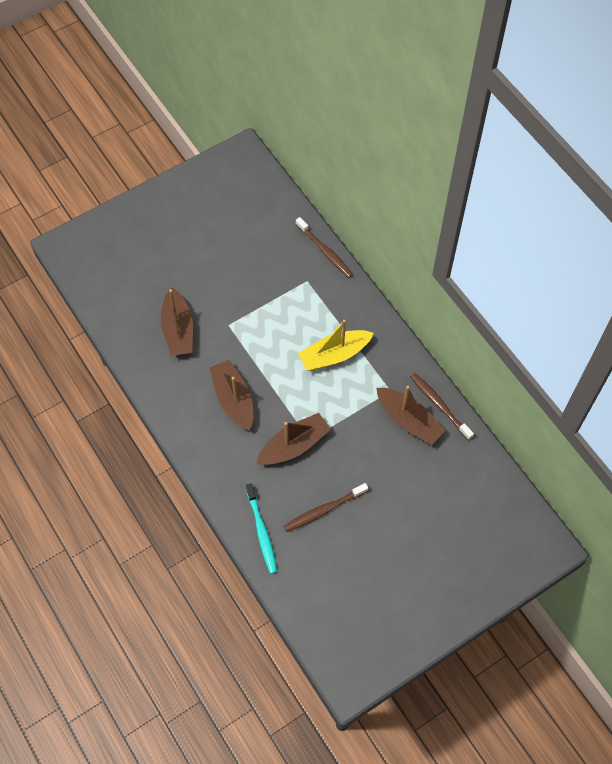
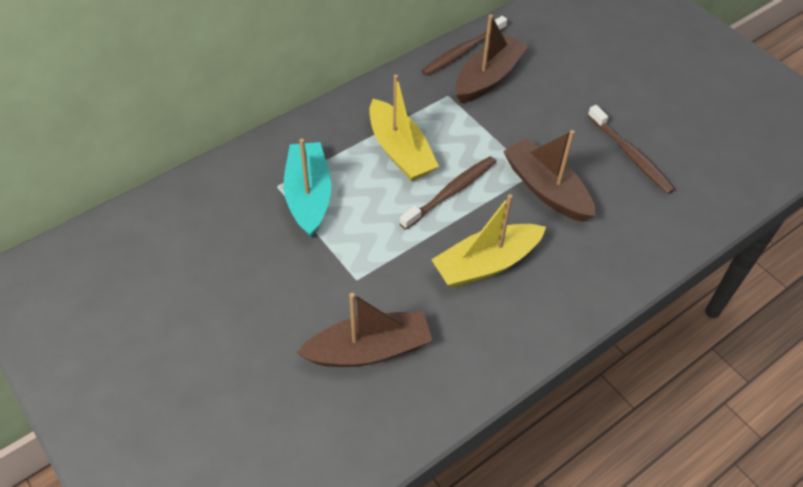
camera: 95 degrees left, 10 degrees down
brown boat [209,360,253,431] -> yellow boat [431,194,546,288]
turquoise toothbrush [246,483,277,574] -> none
brown toothbrush [296,217,354,278] -> brown toothbrush moved to [400,156,496,230]
none -> turquoise boat [283,139,331,237]

